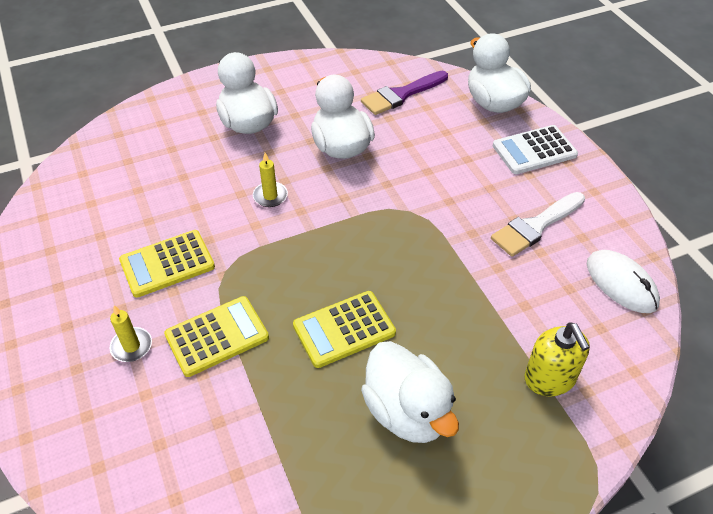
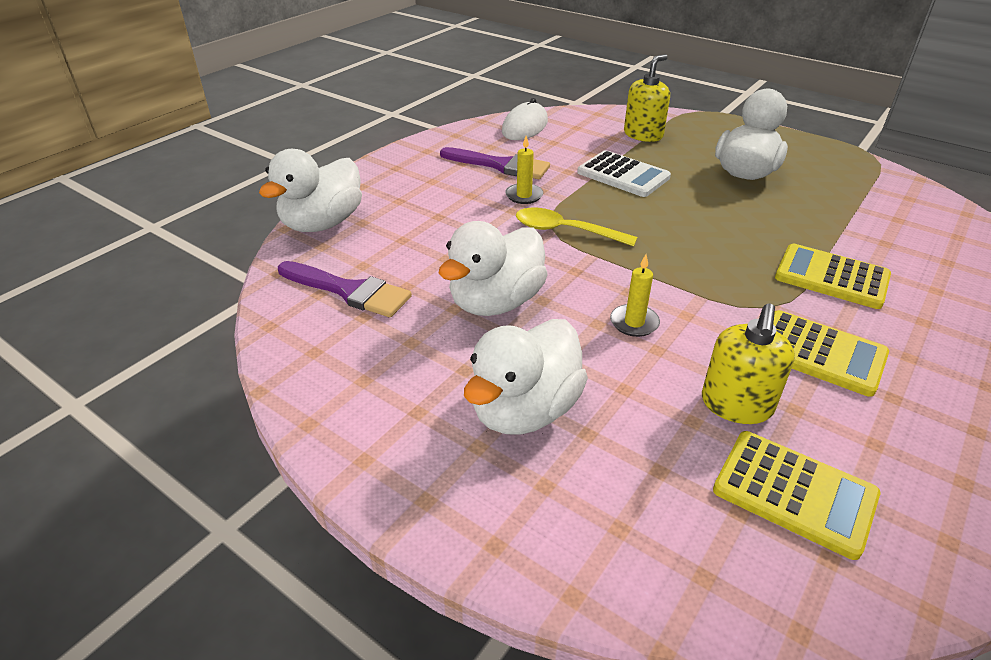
camera: 120 degrees left, 10 degrees down
yellow candle [110,305,152,362] -> yellow candle moved to [505,136,543,204]
yellow calculator [293,291,396,368] -> yellow calculator moved to [713,431,880,560]
white brush [491,192,585,257] -> purple brush [440,147,550,179]
white calculator [493,125,578,174] -> white calculator moved to [577,150,671,197]
none -> yellow spoon [516,208,637,247]
none -> yellow soap dispenser [702,303,795,424]

